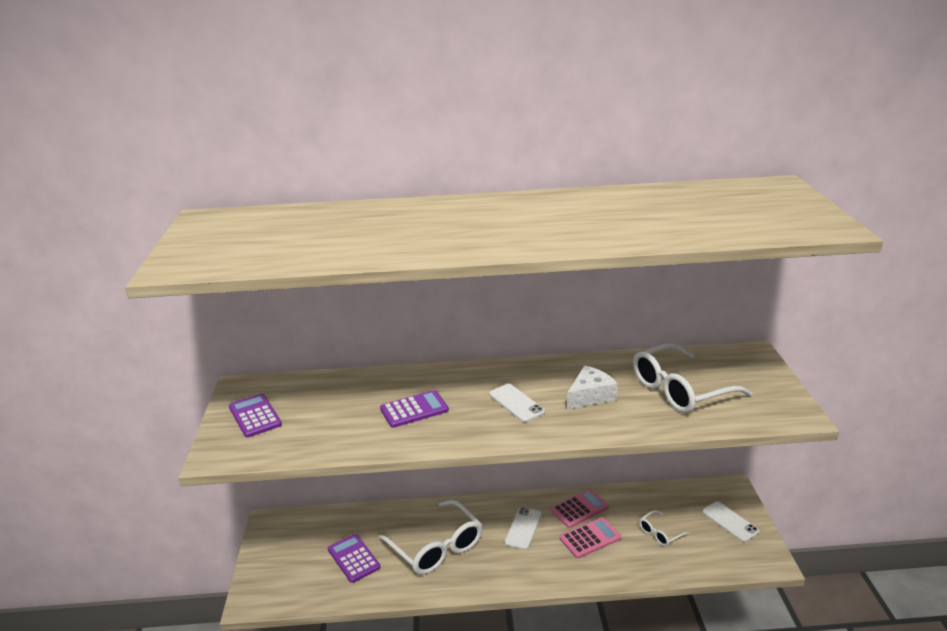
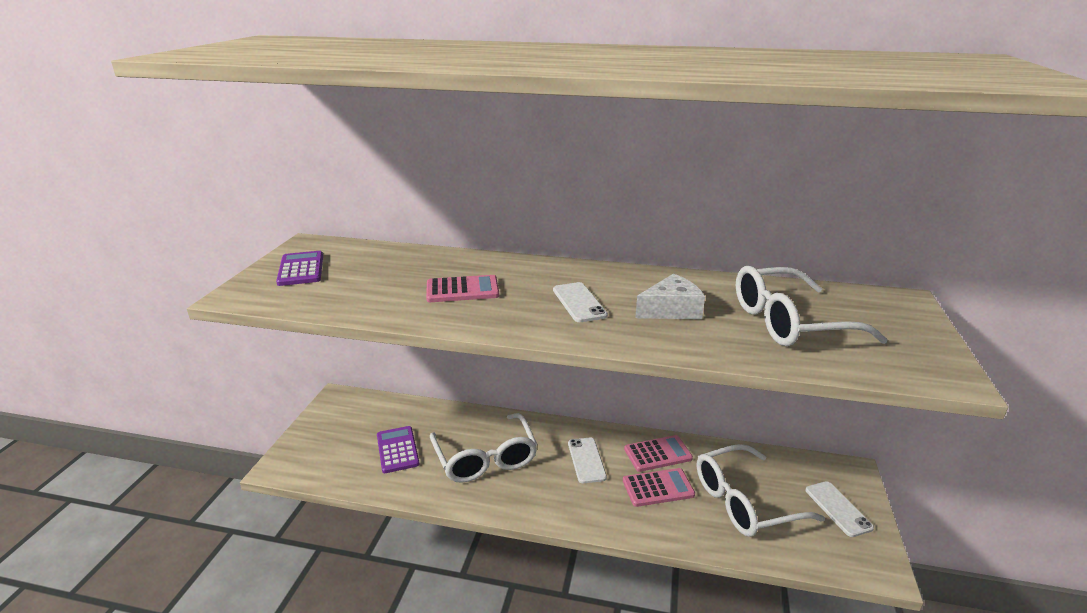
camera: 15 degrees right, 0 degrees up
purple calculator [380,390,449,428] -> pink calculator [426,275,499,302]
white phone [505,507,542,550] -> white phone turned 45 degrees counterclockwise [568,438,607,483]
white glasses [639,510,690,546] -> white glasses [697,444,825,537], size x2.11

